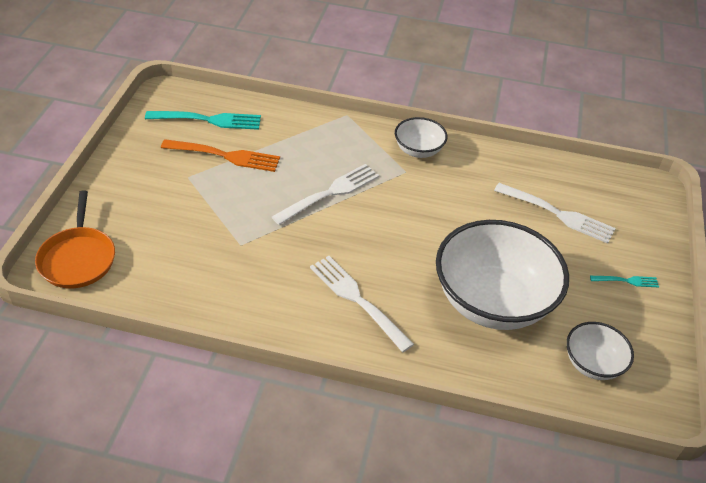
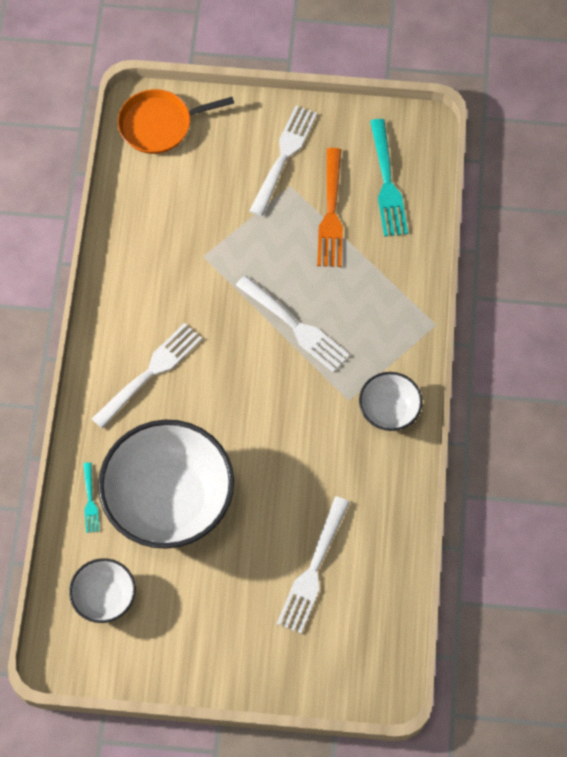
camera: 85 degrees right, 20 degrees up
turquoise fork [590,276,659,287] -> turquoise fork moved to [83,462,99,533]
none -> white fork [250,106,317,216]

